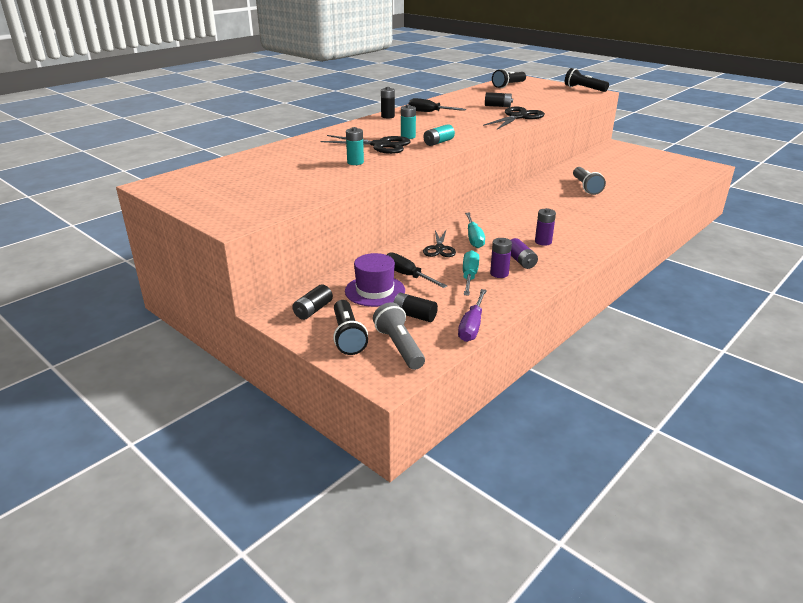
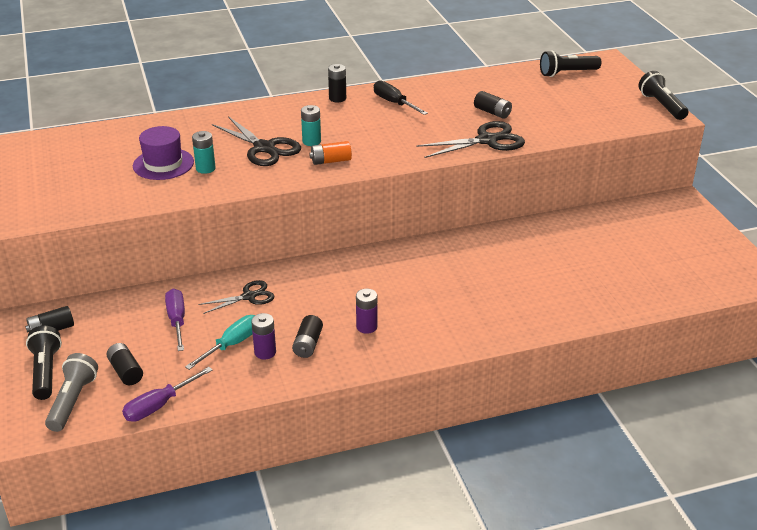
camera: 30 degrees right, 5 degrees up
black flashlight [333,300,368,355] -> black flashlight turned 150 degrees clockwise [26,326,62,400]
purple hat [345,253,405,307] -> purple hat moved to [133,126,194,180]
black screwdriver [387,252,447,288] -> purple screwdriver [165,289,185,351]
turquoise battery [423,124,455,146] -> orange battery [309,141,352,165]
black scissors [423,230,456,257] -> black scissors turned 150 degrees counterclockwise [198,280,274,314]
turquoise screwdriver [465,213,485,248] -> none
purple battery [511,238,538,269] -> black battery [292,315,323,358]
grey flashlight [573,167,606,195] -> none

